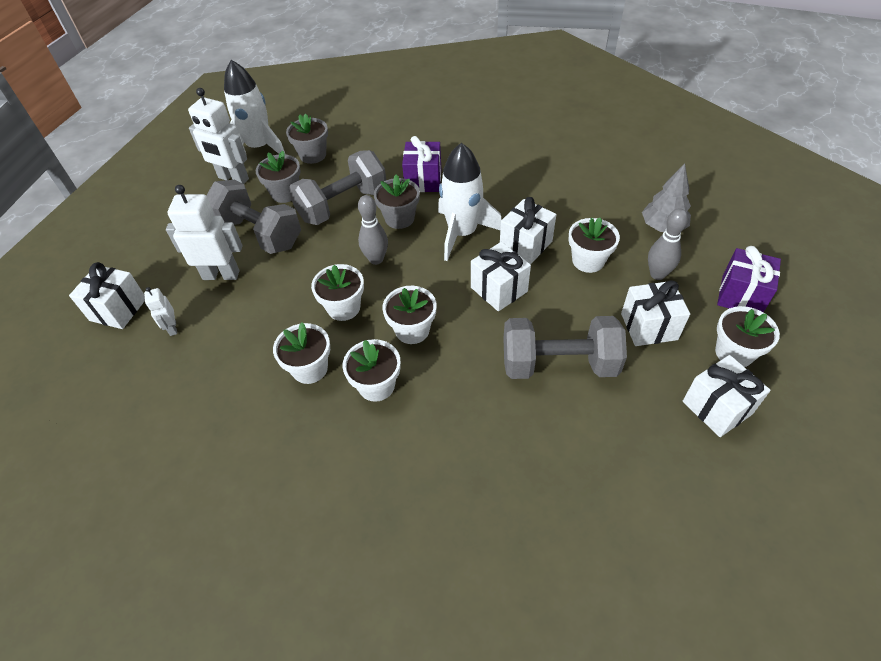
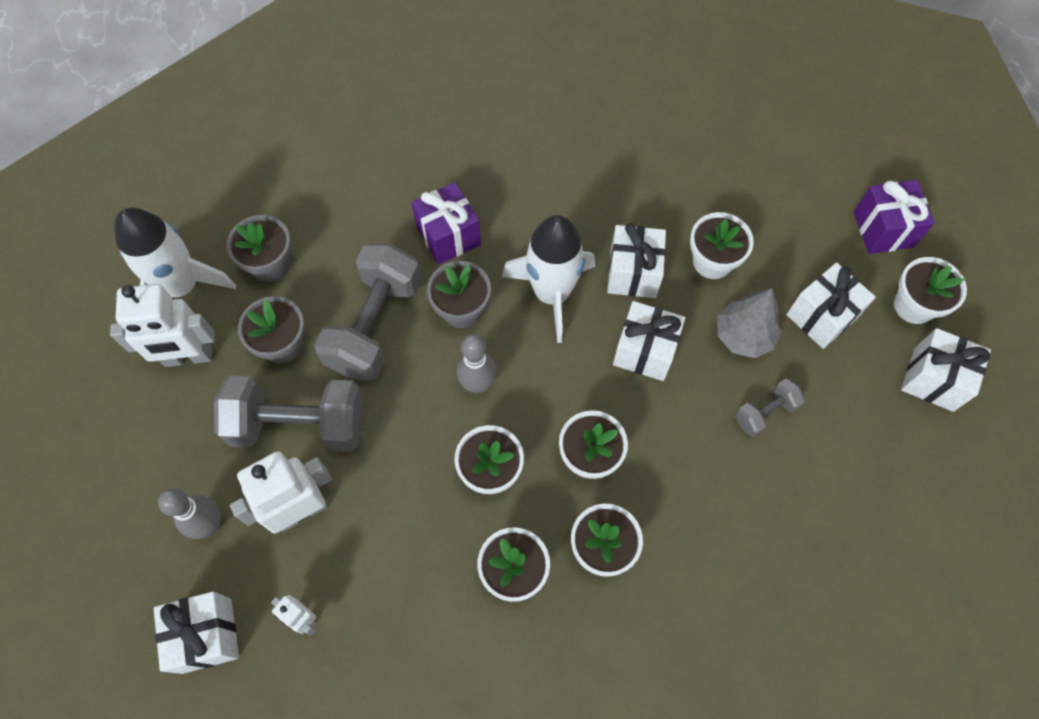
camera: 35 degrees left, 15 degrees up
grey dumbbell [503,316,627,379] -> grey dumbbell [735,378,805,437], size x0.49
grey tree [642,163,691,232] -> grey tree moved to [717,288,781,358]
grey bowling pin [648,208,688,280] -> grey bowling pin moved to [158,488,221,539]

